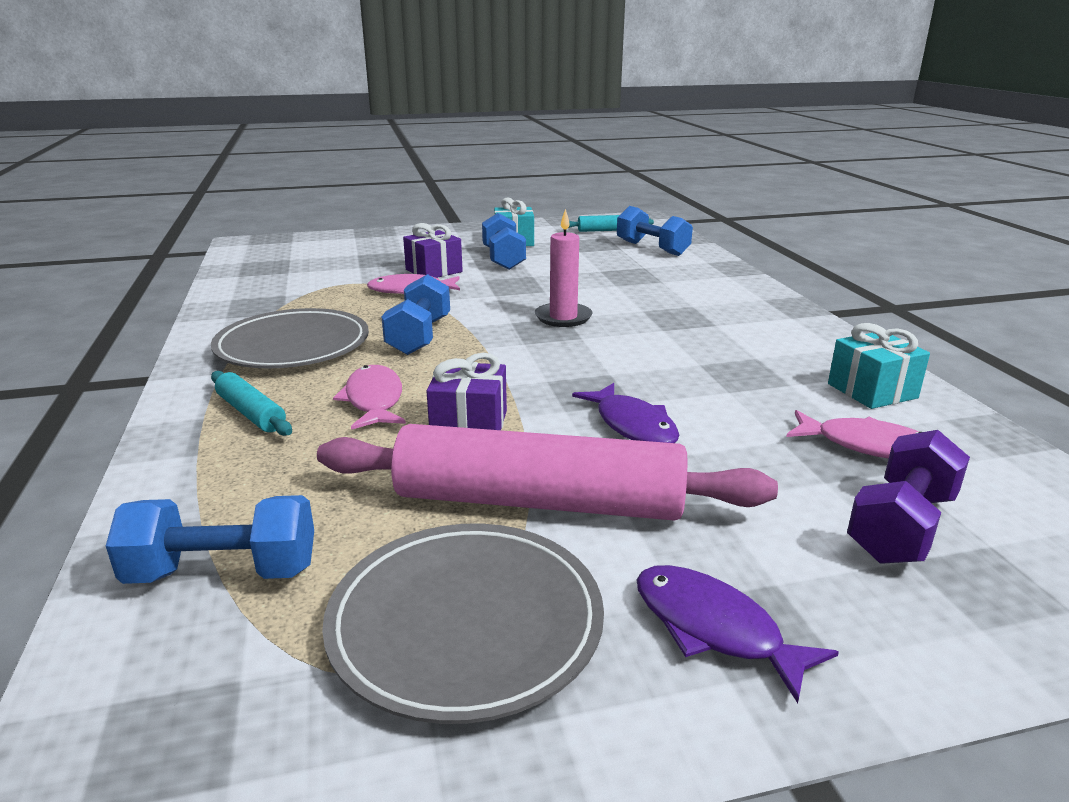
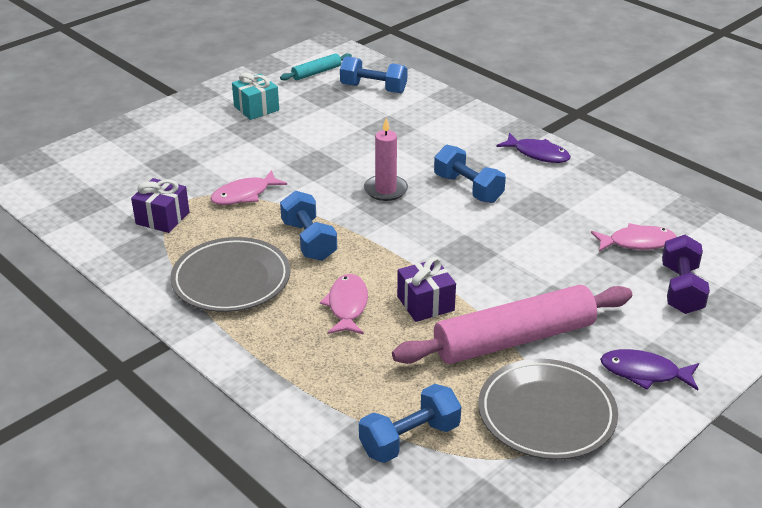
camera: 30 degrees left, 10 degrees up
turquoise rolling pin [211,371,292,436] -> none
pink fish [333,365,406,430] -> pink fish turned 45 degrees clockwise [320,274,368,335]
purple gift [403,223,463,278] -> purple gift moved to [131,178,189,233]
blue dumbbell [482,213,526,270] -> blue dumbbell moved to [434,145,506,203]
purple fish [572,383,679,443] -> purple fish moved to [496,133,571,163]
turquoise gift [828,323,930,409] -> none

